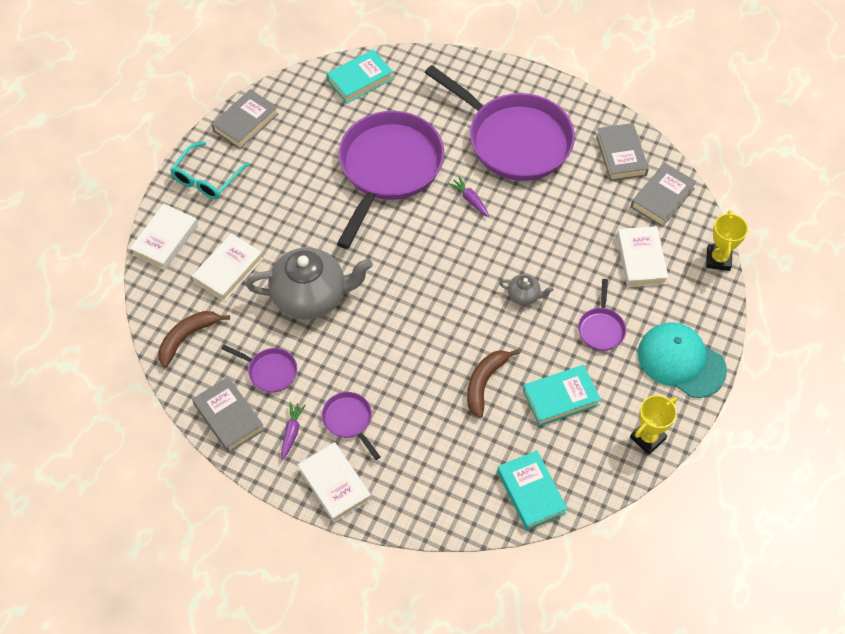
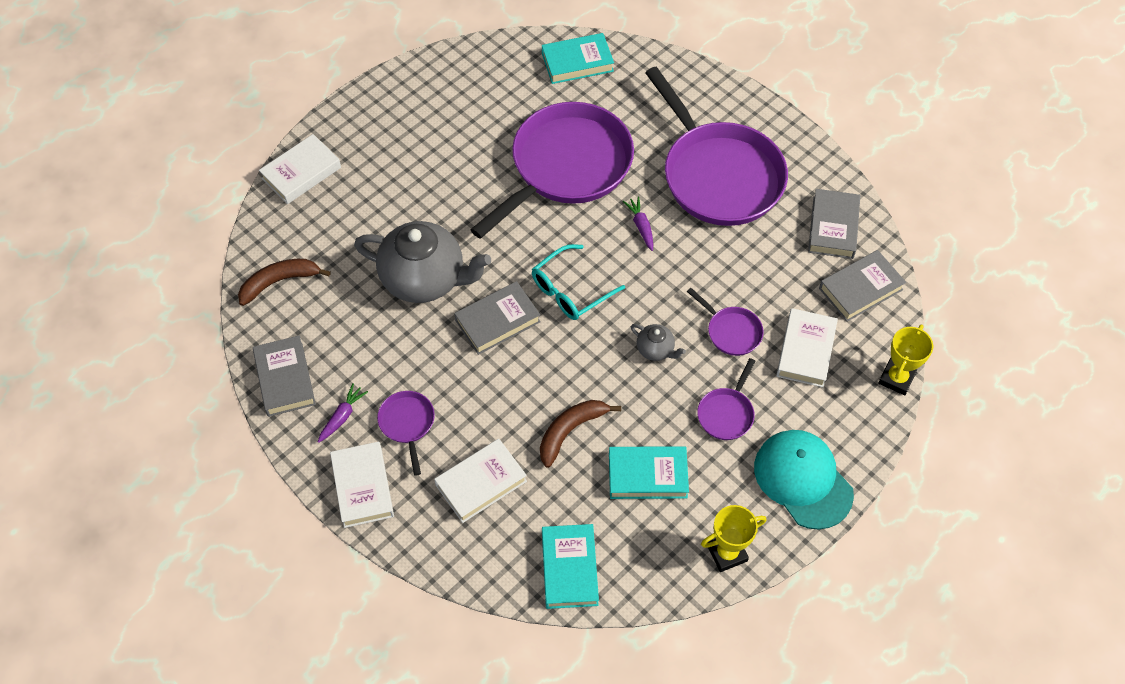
camera: 20 degrees right, 0 degrees up
turquoise glasses [170,142,250,199] -> turquoise glasses moved to [532,244,625,320]
white book [192,233,263,302] -> white book moved to [434,439,527,523]
grey book [212,89,278,149] -> grey book moved to [454,281,541,355]
purple pan [221,344,297,393] -> purple pan moved to [687,288,764,356]

